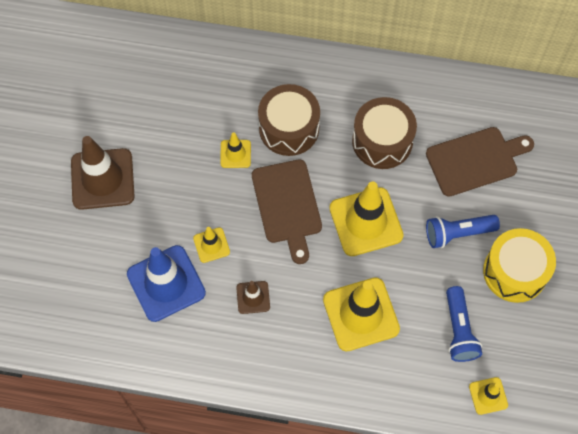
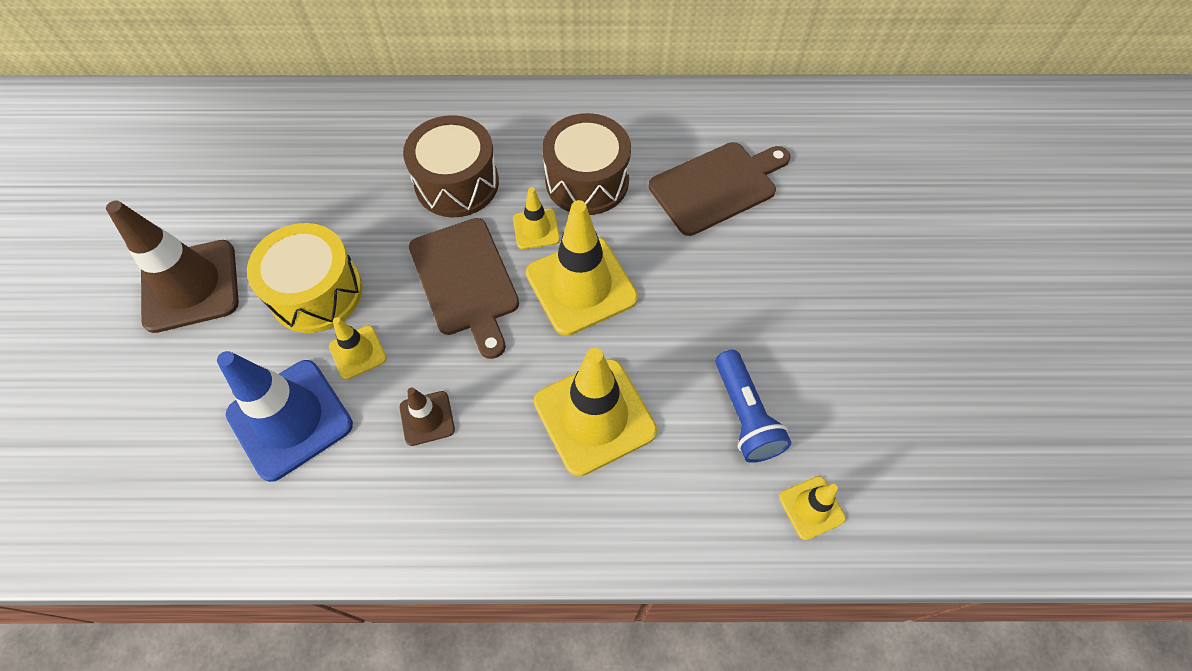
camera: 10 degrees left, 5 degrees down
yellow traffic cone [220,133,251,168] -> yellow traffic cone moved to [513,187,560,249]
blue flashlight [426,215,500,248] -> none
yellow drum [483,228,556,303] -> yellow drum moved to [247,223,363,333]

